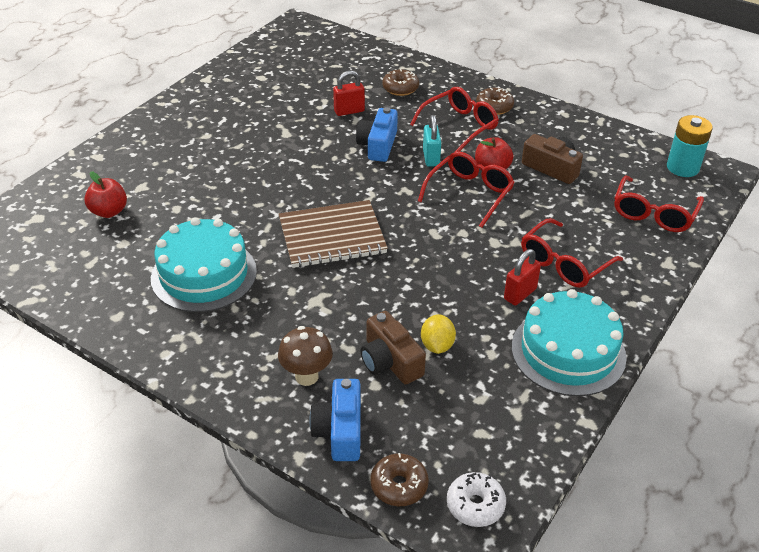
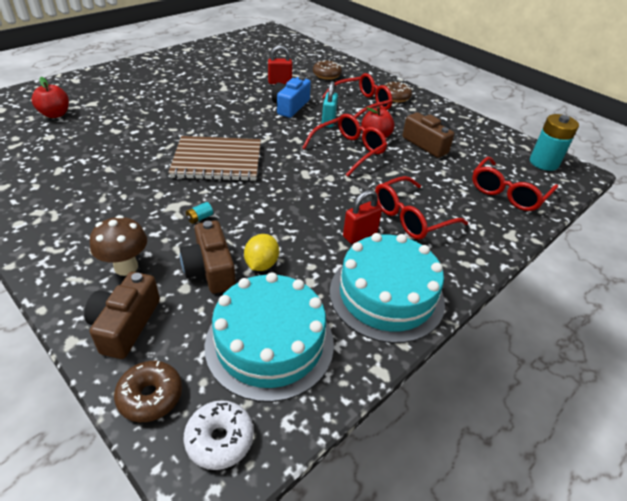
camera: 10 degrees right, 0 degrees up
turquoise cake [151,217,257,312] -> turquoise cake moved to [204,272,334,402]
blue camera [309,379,361,461] -> brown camera [84,272,160,359]
none -> turquoise battery [186,202,213,224]

